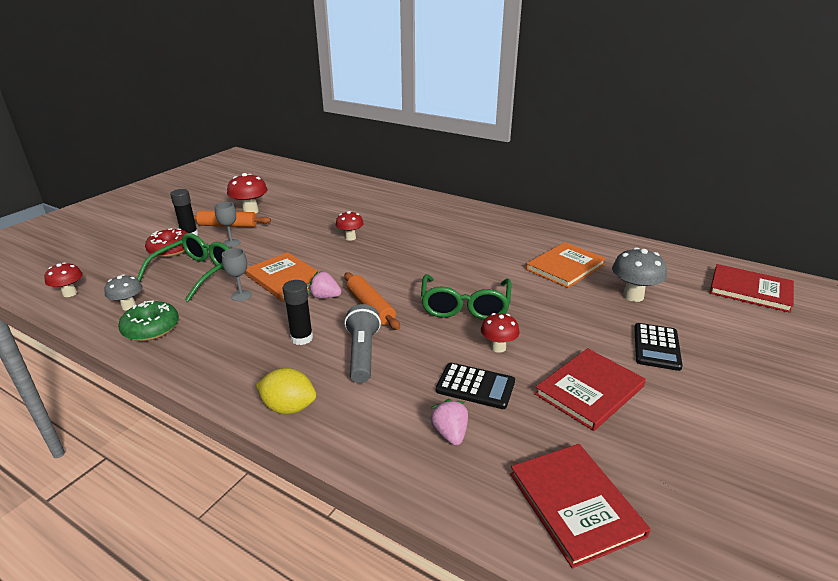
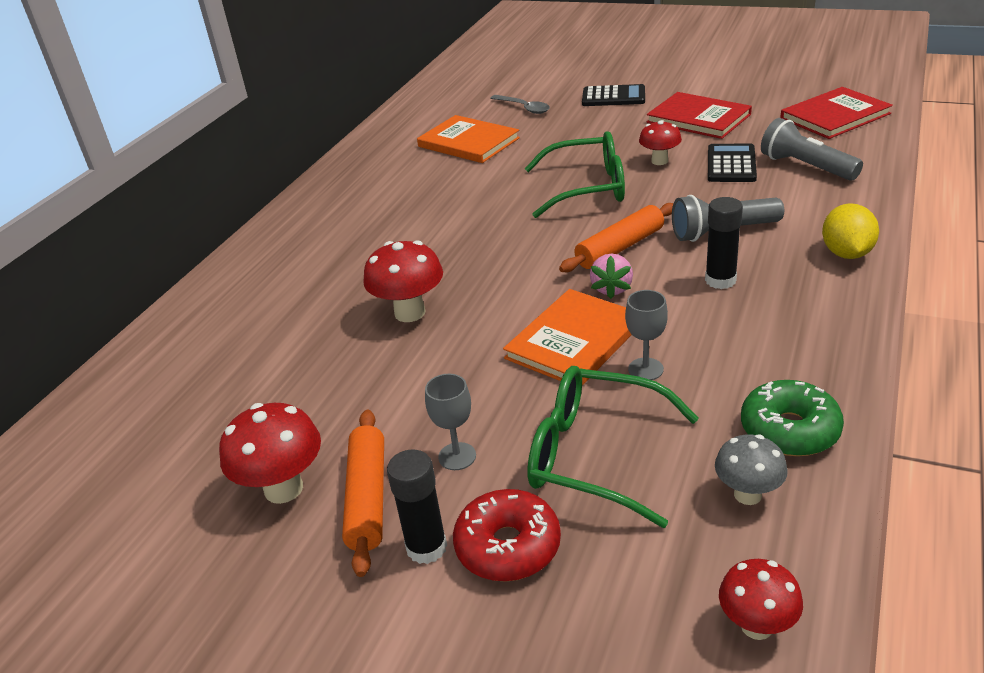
camera: 95 degrees left, 5 degrees up
red mushroom [336,211,364,241] -> red mushroom [363,240,443,322], size x1.53
pink strawberry [430,399,468,446] -> grey flashlight [761,118,863,181]
grey mushroom [612,247,667,302] -> grey spoon [490,95,550,114]
red book [710,264,794,313] -> none

